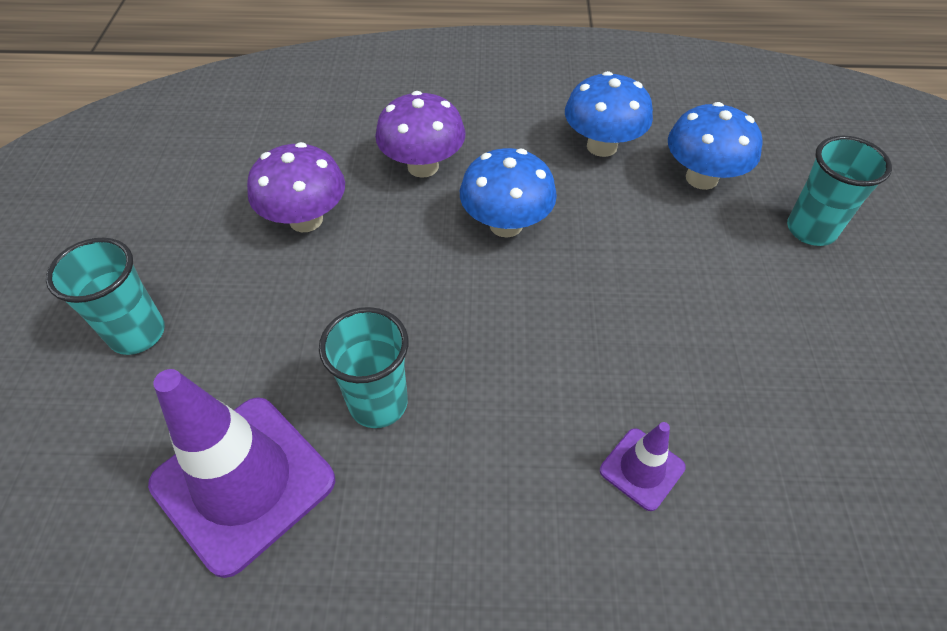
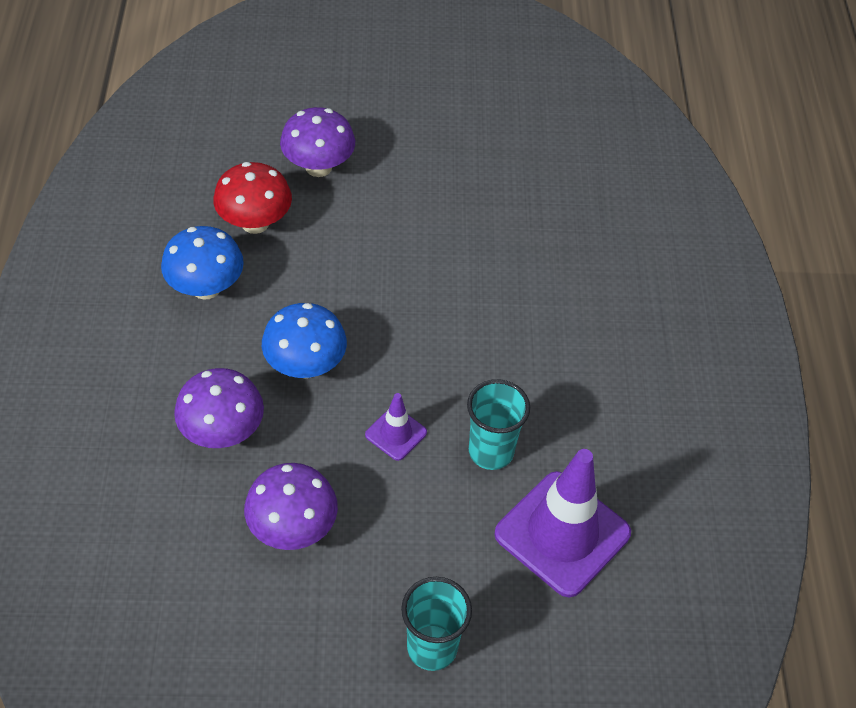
camera: 95 degrees left, 0 degrees up
purple traffic cone [600,422,686,511] -> purple traffic cone moved to [365,393,427,461]
blue mushroom [668,102,762,190] -> red mushroom [213,162,292,234]
turquoise cup [787,136,892,246] -> purple mushroom [280,107,355,177]

